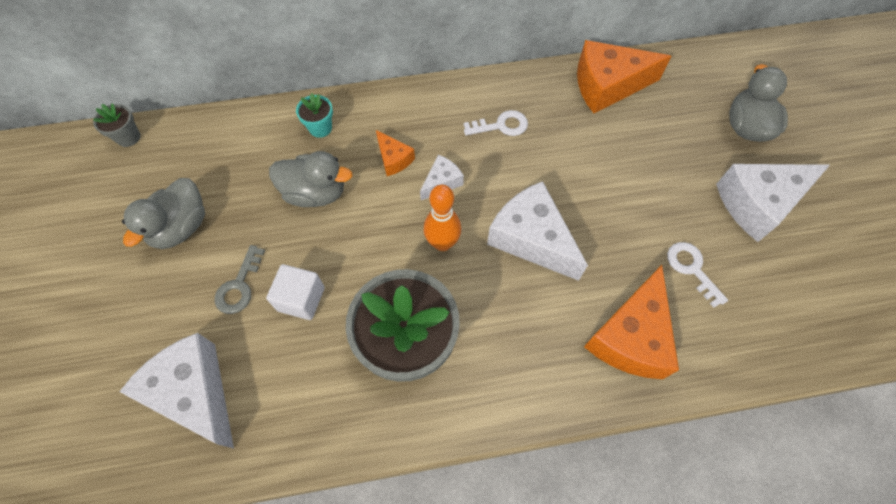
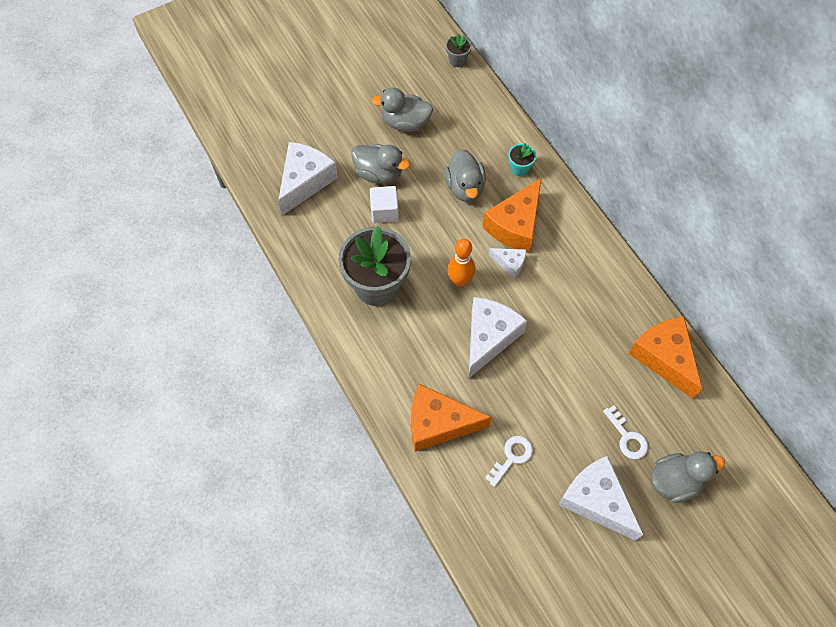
camera: 70 degrees right, 0 degrees up
grey key [214,245,265,314] -> grey duck [351,144,410,184]
orange cheese [376,130,415,176] -> orange cheese [482,178,541,253], size x1.99
white key [464,110,528,136] -> white key moved to [603,406,648,459]

